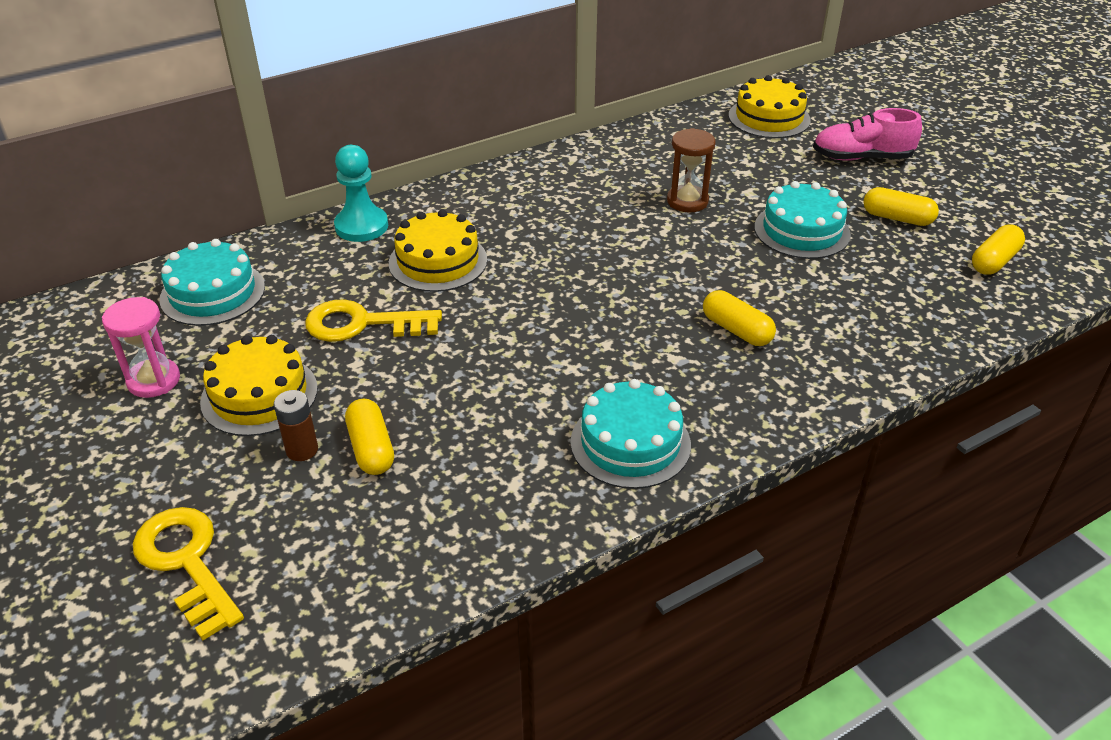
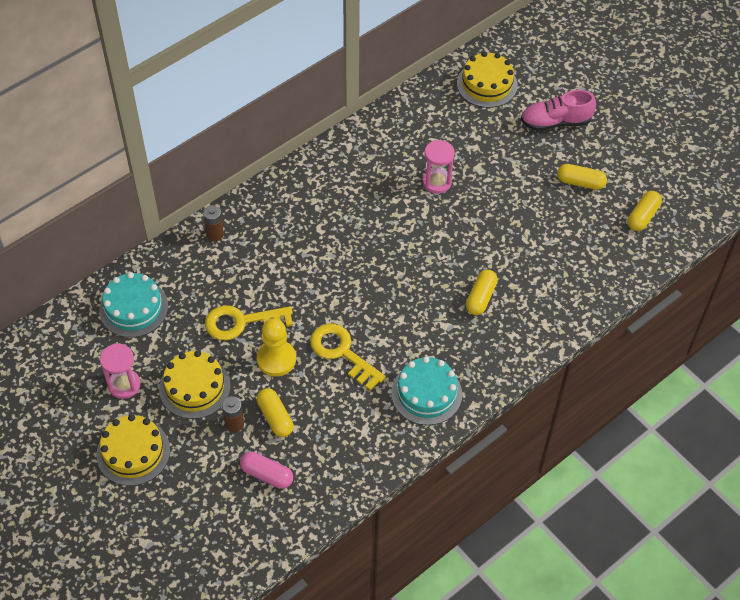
camera: 10 degrees left, 15 degrees up
yellow key [132,507,244,640] -> yellow key moved to [310,324,386,391]
turquoise pawn [334,145,388,242] -> brown battery [203,205,224,241]
yellow cake [389,209,487,292] -> yellow cake moved to [97,414,170,486]
brown hourglass [667,128,716,212] -> pink hourglass [423,140,455,194]
yellow capsule [703,290,776,346] -> yellow capsule turned 75 degrees clockwise [466,270,498,315]
turquoise cake [754,181,851,259] -> none
none -> pink capsule [240,452,293,489]
none -> yellow pawn [257,318,296,376]

